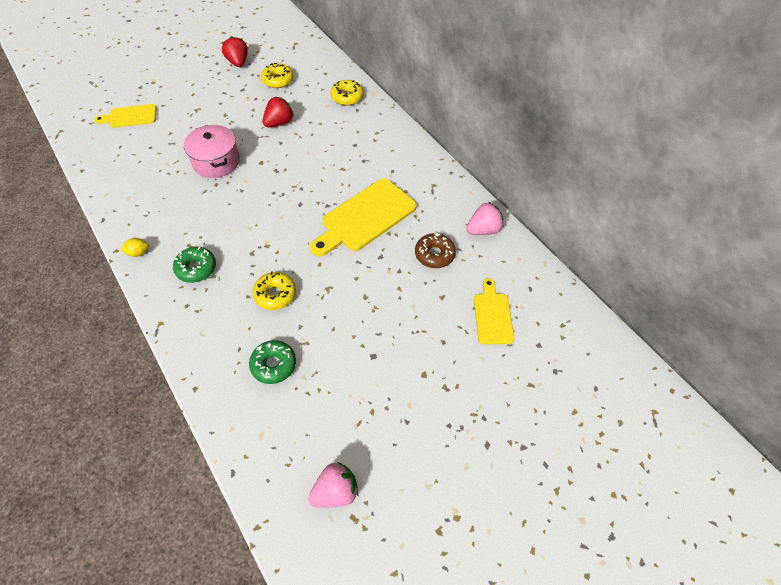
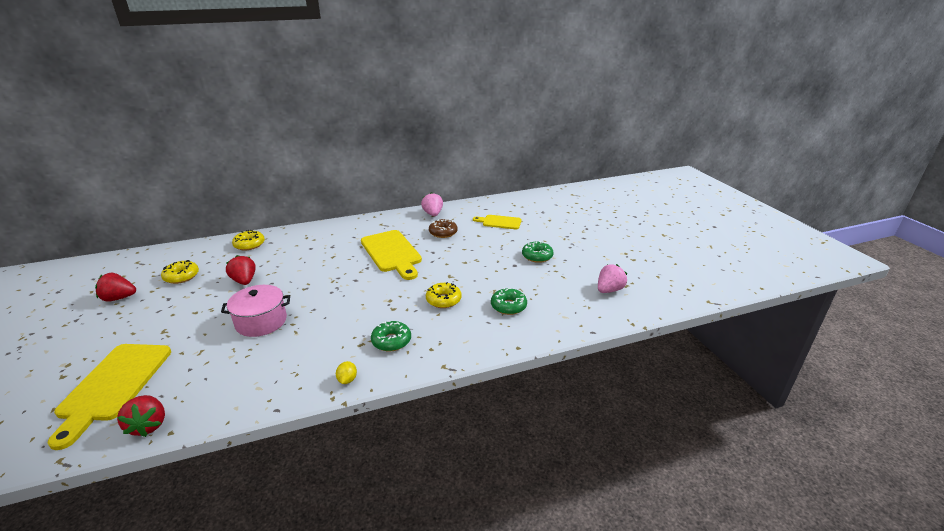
camera: 75 degrees left, 25 degrees down
yellow cutting board [94,104,156,128] -> yellow cutting board [47,344,171,450], size x1.73
pink strawberry [308,462,359,508] -> pink strawberry turned 60 degrees clockwise [598,264,627,293]
none -> red strawberry [117,395,165,437]
none -> green donut [522,241,554,263]

